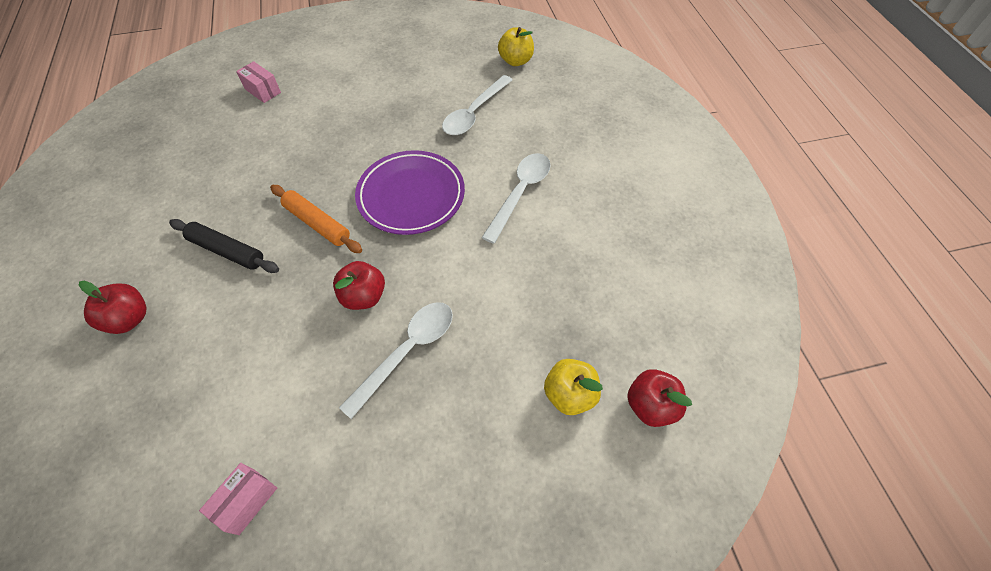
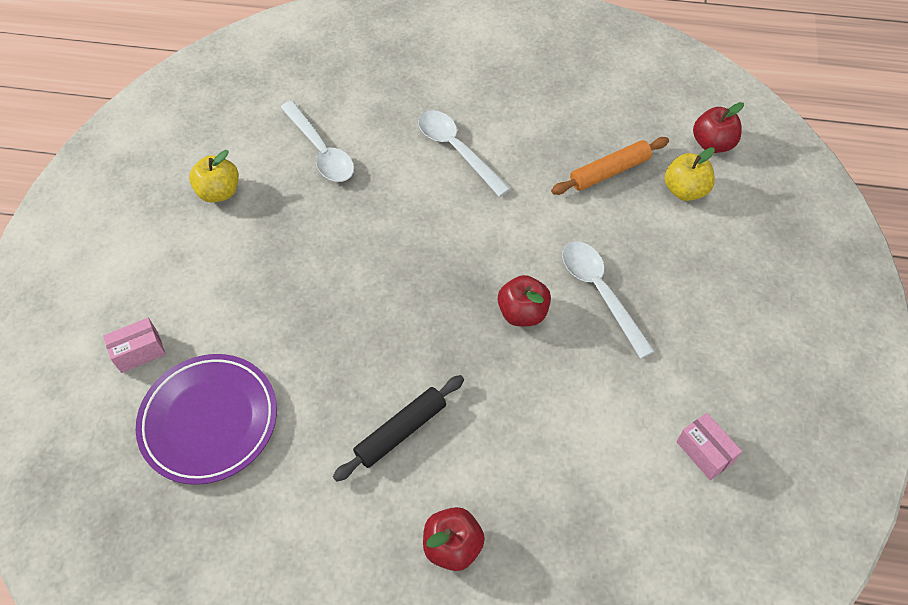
camera: 65 degrees left, 0 degrees up
orange rolling pin [270,185,362,253] -> orange rolling pin moved to [551,137,669,195]
purple plate [355,150,465,235] -> purple plate moved to [136,354,277,485]
yellow apple [498,27,534,66] -> yellow apple moved to [189,150,239,203]

